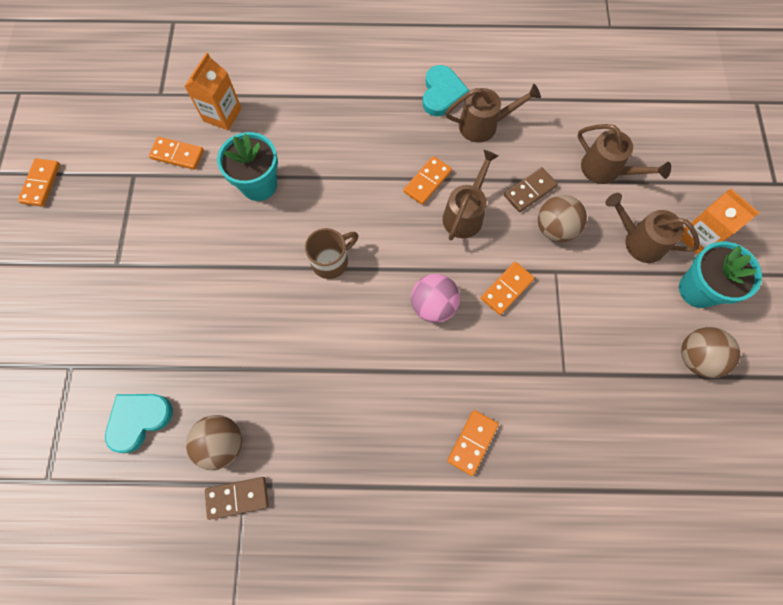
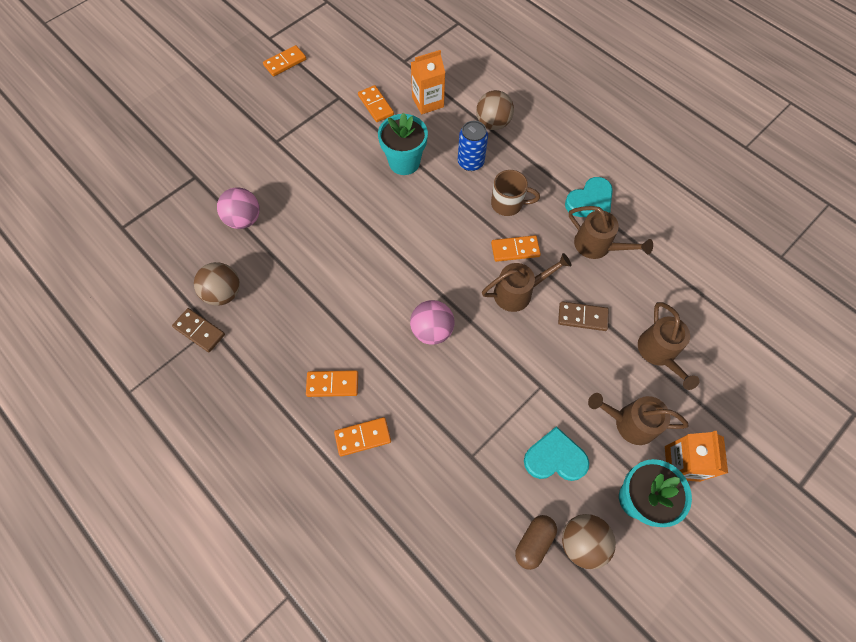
camera: 45 degrees right, 5 degrees down
turquoise heart [105,394,173,453] -> turquoise heart moved to [524,426,589,481]
brown mug [305,228,358,279] -> brown mug moved to [491,170,540,216]
orange domino [481,262,535,315] -> orange domino moved to [306,370,358,397]
brown ball [538,195,587,242] -> brown ball moved to [476,90,514,130]
brown watering can [605,193,700,263] -> brown watering can turned 60 degrees counterclockwise [588,393,688,445]
none -> pink ball [217,187,260,229]
none -> blue can [458,121,488,171]
none -> brown capsule [515,515,557,570]

